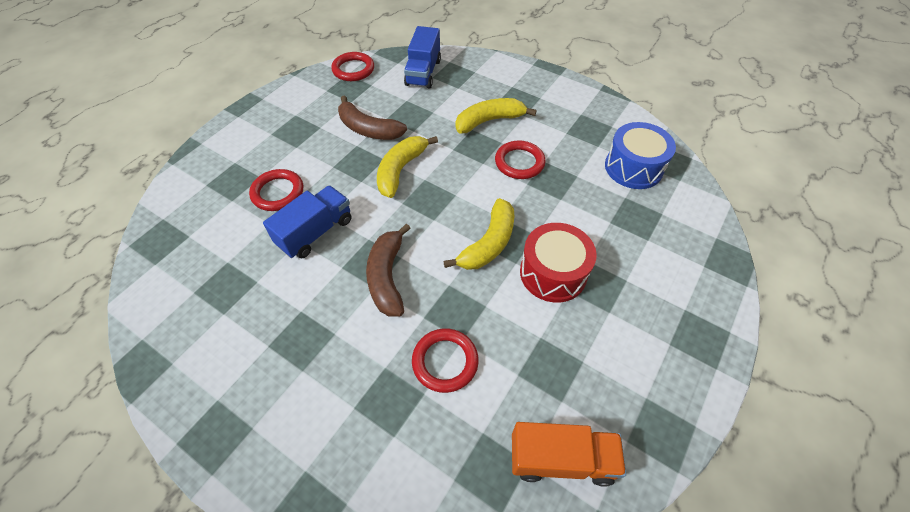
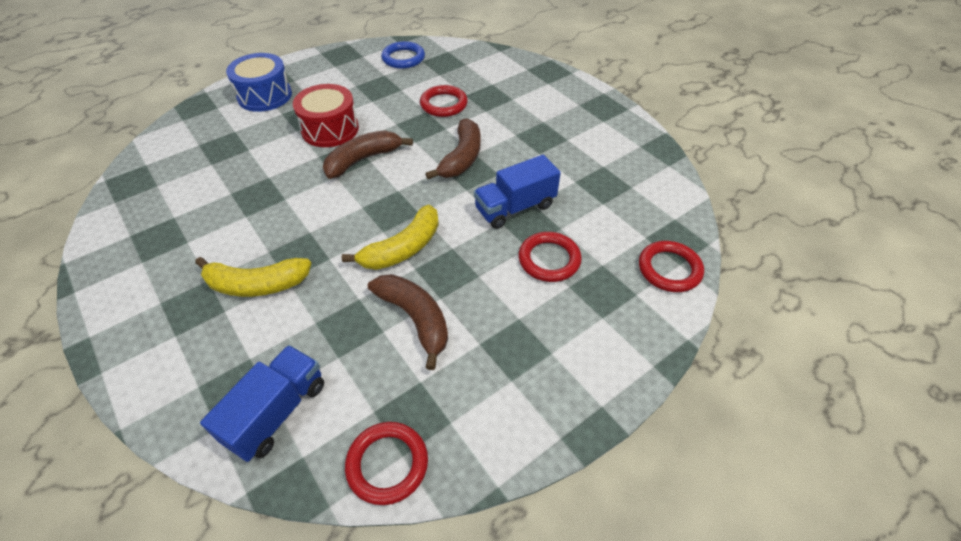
camera: 160 degrees left, 5 degrees down
yellow banana [443,198,514,270] -> brown banana [323,130,413,179]
red ring [495,140,546,179] -> red ring moved to [639,241,704,292]
orange truck [512,422,626,487] -> blue ring [381,41,425,69]
blue drum [605,122,676,189] -> blue drum moved to [226,53,292,112]

